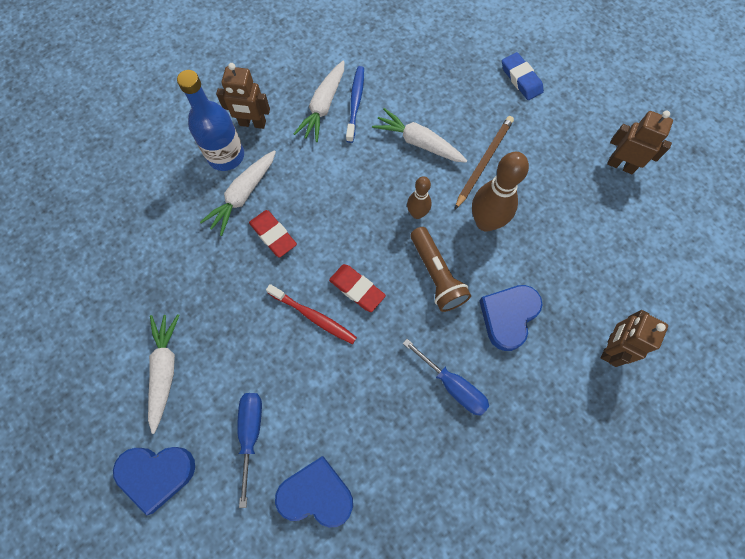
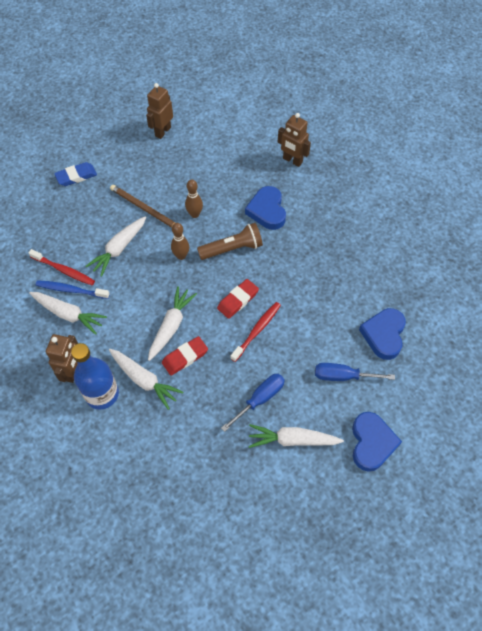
camera: 85 degrees left, 10 degrees down
blue screwdriver [403,339,489,416] -> blue screwdriver moved to [221,374,285,432]
brown bowling pin [472,152,529,232] -> brown bowling pin [185,179,203,218], size x0.57
blue heart [479,285,543,351] -> blue heart turned 45 degrees clockwise [245,186,286,230]
none -> red toothbrush [28,249,95,285]
none -> white carrot [148,286,197,361]

